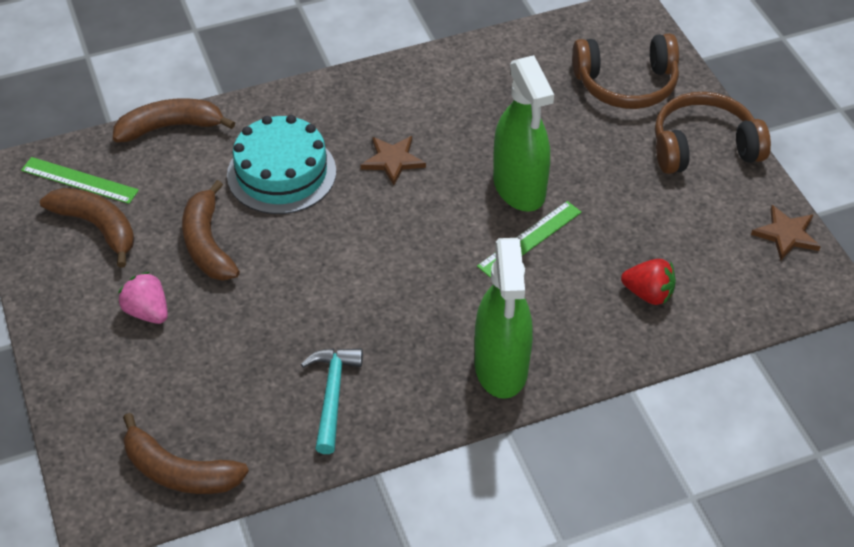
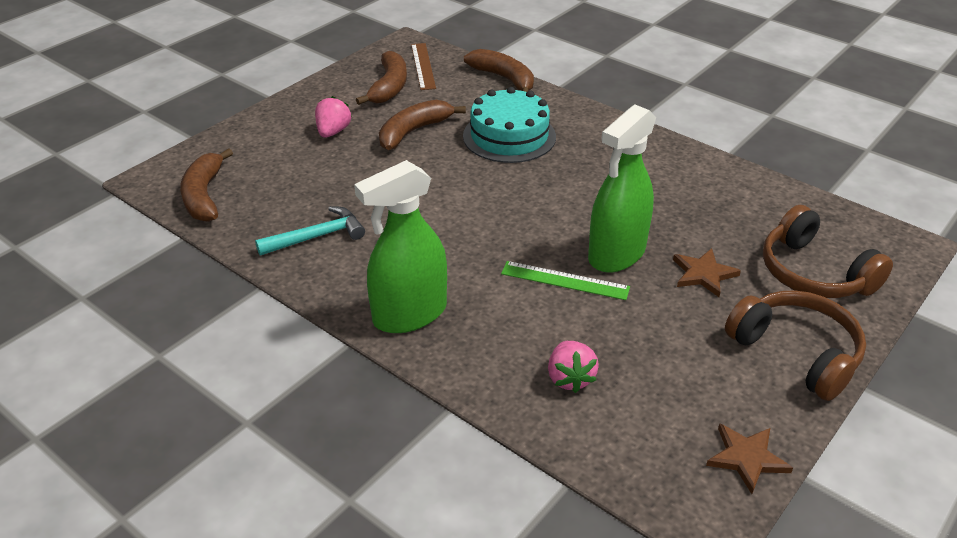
camera: 60 degrees right, 10 degrees down
green ruler [21,157,139,204] -> brown ruler [411,43,436,90]
brown star [361,136,426,185] -> brown star moved to [673,248,741,297]
red strawberry [621,259,676,305] -> pink strawberry [548,341,599,393]

